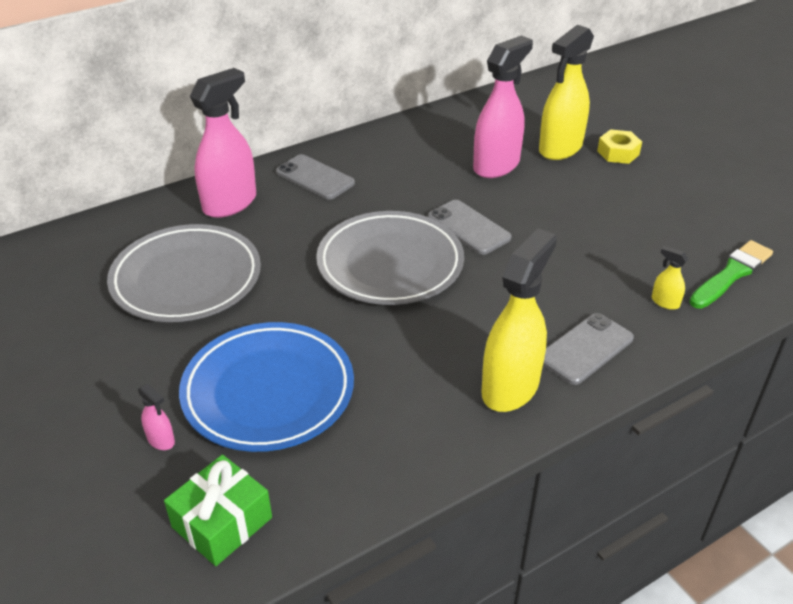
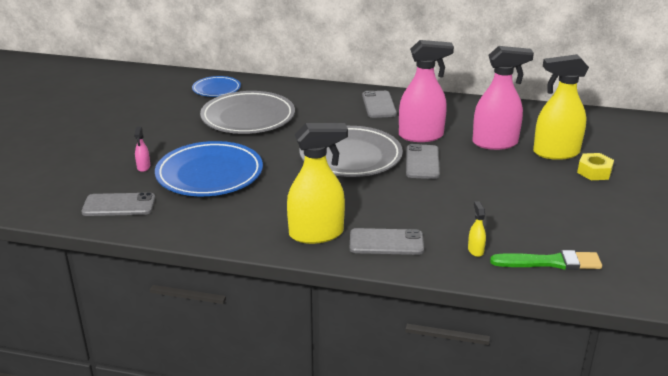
camera: 45 degrees right, 10 degrees down
green gift [164,455,272,566] -> grey phone [81,192,155,216]
pink spray bottle [190,68,256,218] -> pink spray bottle moved to [399,40,454,142]
none -> blue plate [192,76,241,97]

